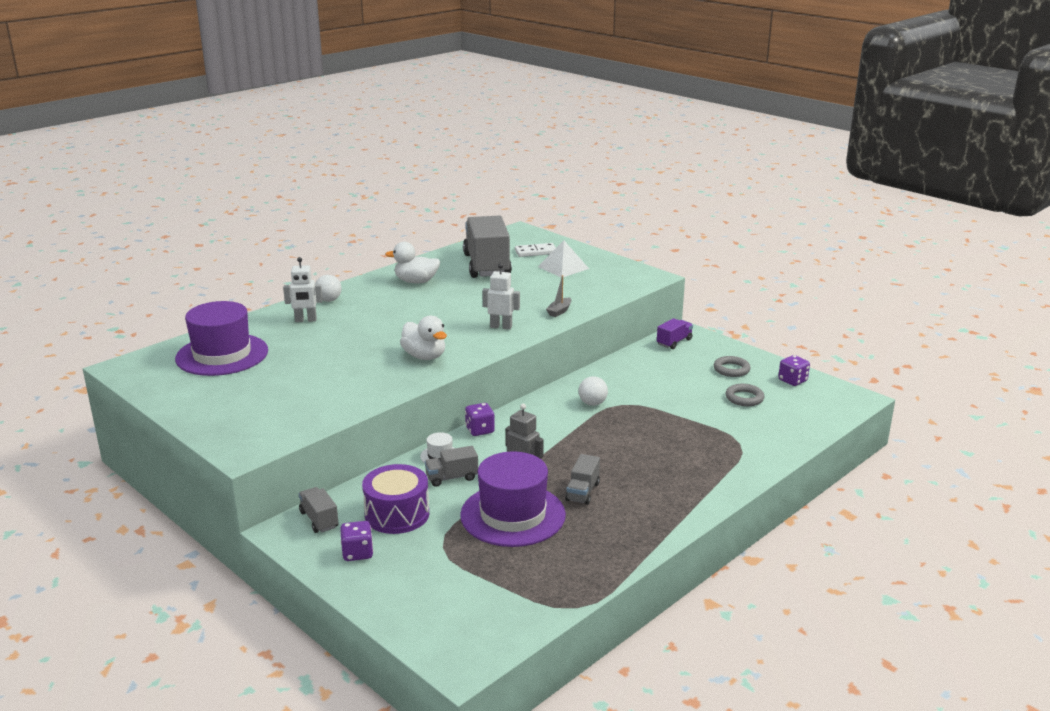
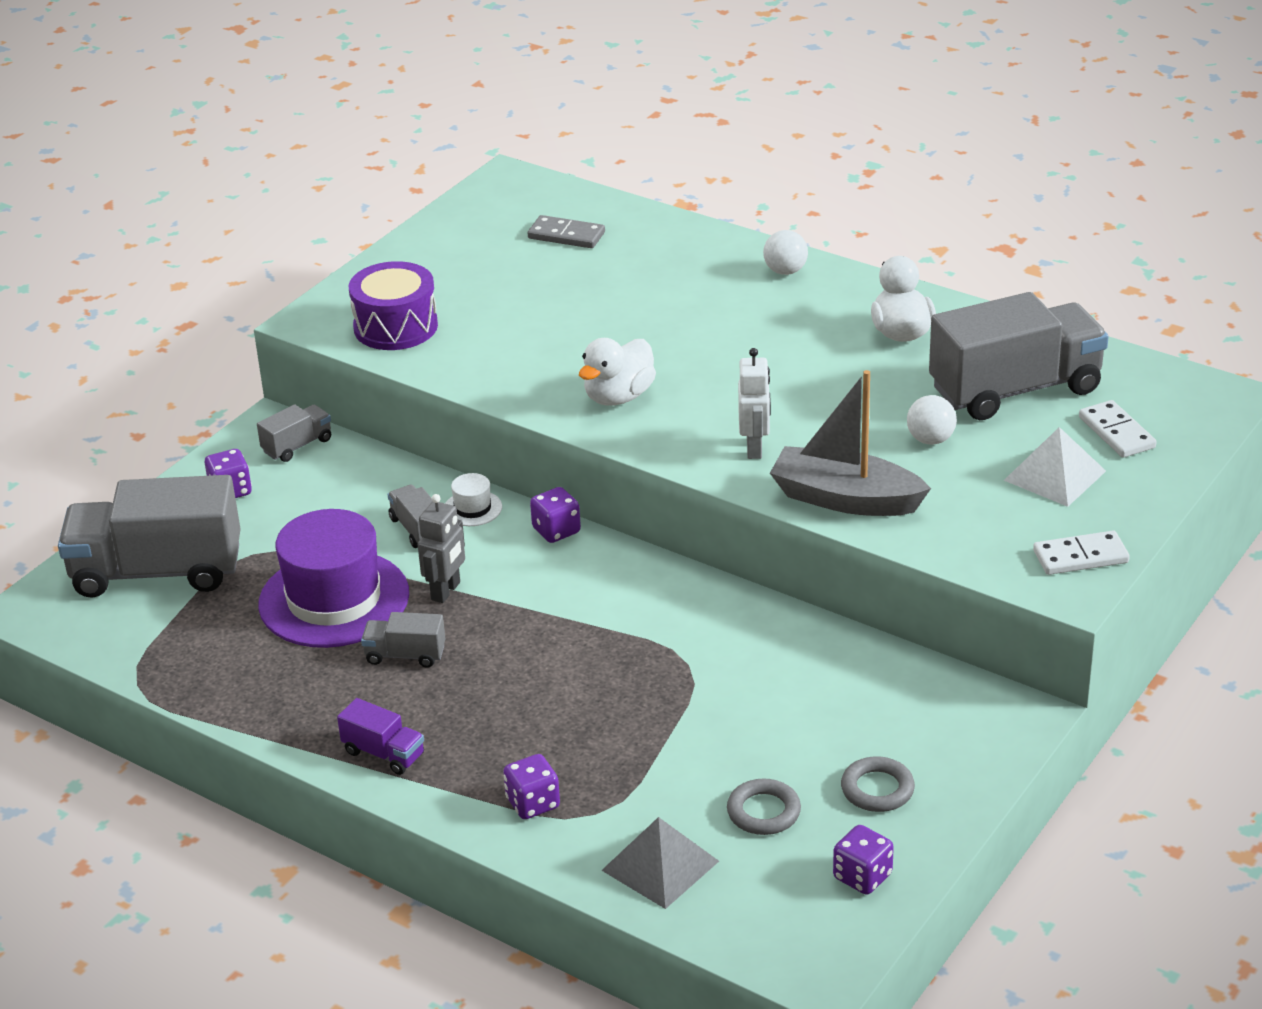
camera: 80 degrees right, 10 degrees up
purple hat [175,301,268,376] -> grey domino [528,215,605,248]
white robot [283,257,323,322] -> none
purple drum [362,464,429,534] -> purple drum moved to [349,261,438,350]
grey boat [546,275,571,317] -> grey boat [770,370,931,516], size x2.25
white ball [579,376,608,406] -> white ball moved to [907,395,957,445]
purple truck [657,318,693,349] -> purple truck moved to [337,698,424,775]
none -> grey truck [58,475,241,598]
none -> purple dice [503,754,560,819]
none -> grey pyramid [601,817,719,909]
none -> white domino [1033,531,1130,575]

